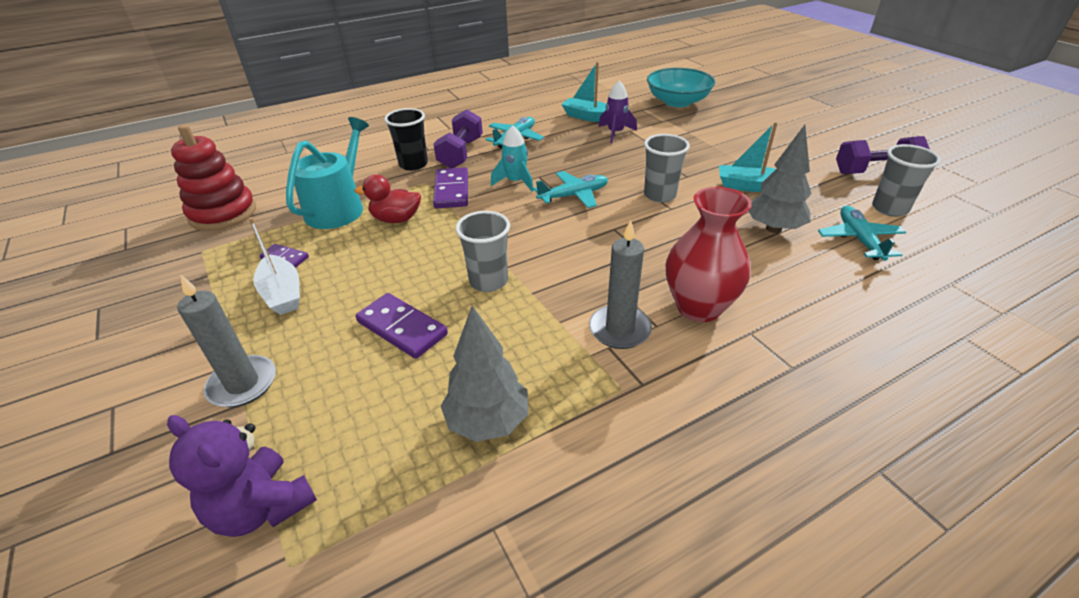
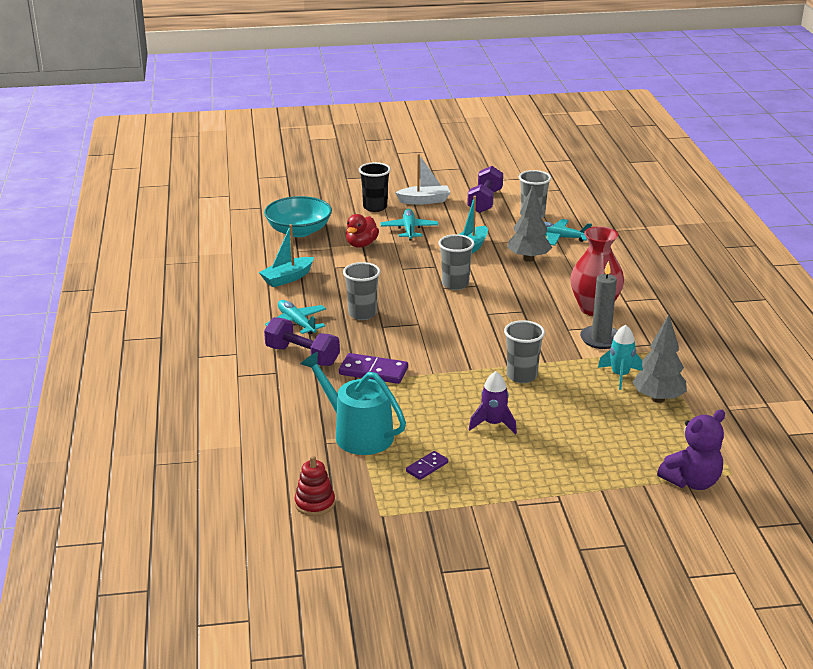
camera: 70 degrees left, 10 degrees down
red stacking toy [171,124,256,231] -> red stacking toy [294,456,335,516], size x0.58
grey candle [177,275,276,407] -> none
white boat [249,217,300,315] -> white boat moved to [395,154,451,205]
red duck [354,174,421,223] -> red duck moved to [346,214,379,248]
purple domino [356,293,448,359] -> none
black cup [384,108,428,171] -> black cup moved to [359,162,391,212]
turquoise rocket [491,125,534,192] -> turquoise rocket moved to [598,325,643,390]
turquoise plane [534,171,608,208] -> turquoise plane moved to [381,209,438,240]
purple rocket [598,81,637,143] -> purple rocket moved to [469,371,517,435]
none -> grey cup [343,262,381,320]

